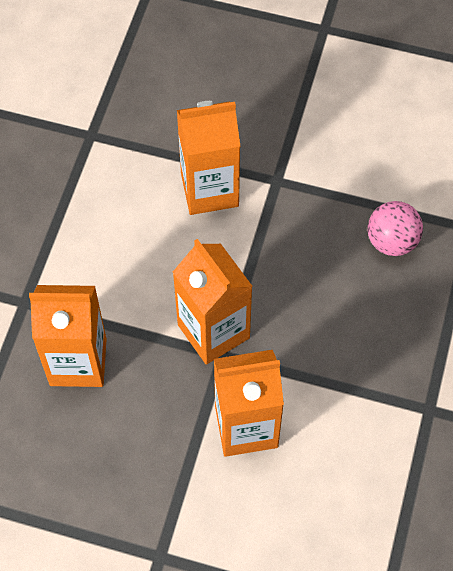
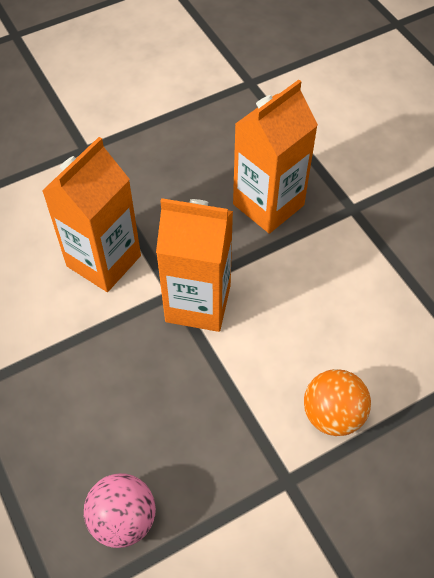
camera: 135 degrees right, 5 degrees down
orange carton [177,101,240,215] -> orange ball [304,369,371,436]

